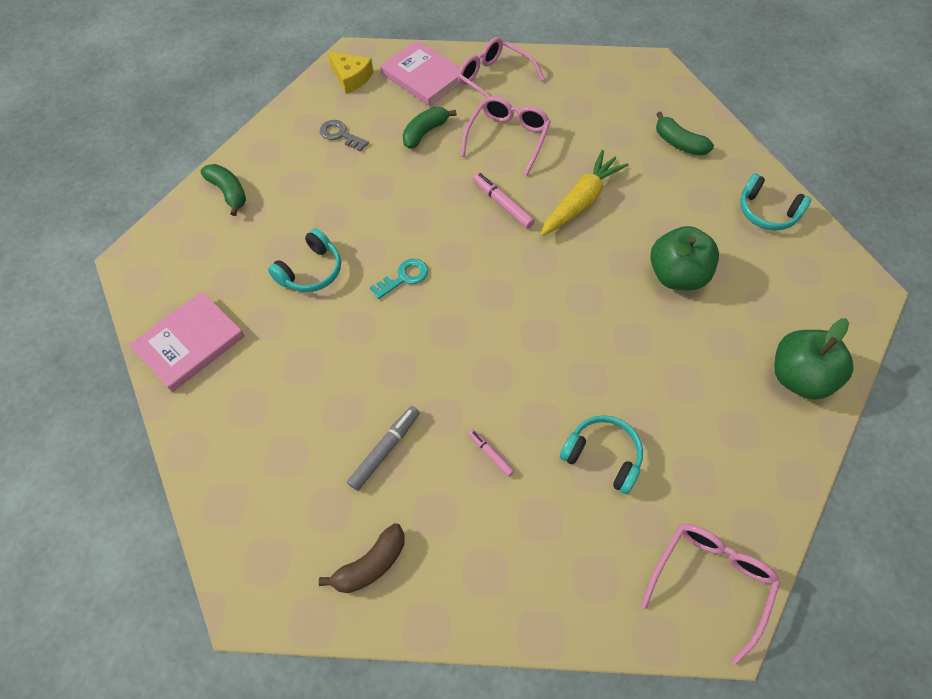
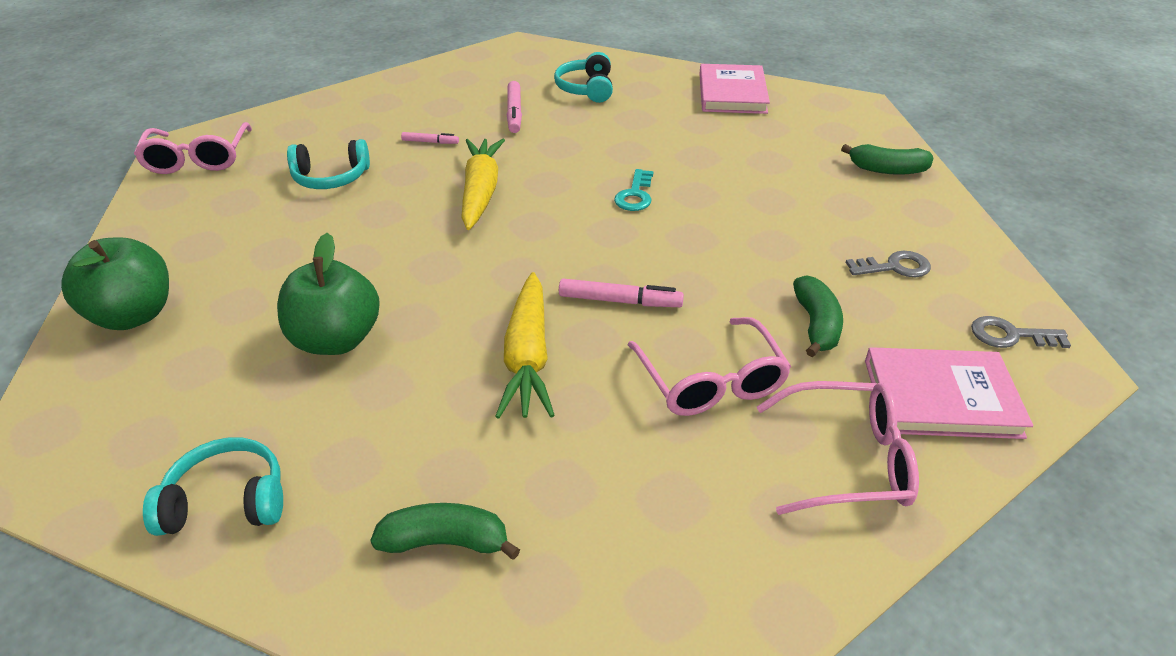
camera: 140 degrees right, 20 degrees down
turquoise headphones [268,228,341,292] -> turquoise headphones moved to [554,52,613,103]
brown banana [319,523,404,593] -> none
yellow cheese [328,52,373,94] -> grey key [971,316,1071,348]
grey marker [347,406,420,491] -> pink marker [507,81,522,133]
none -> yellow carrot [461,139,505,230]

